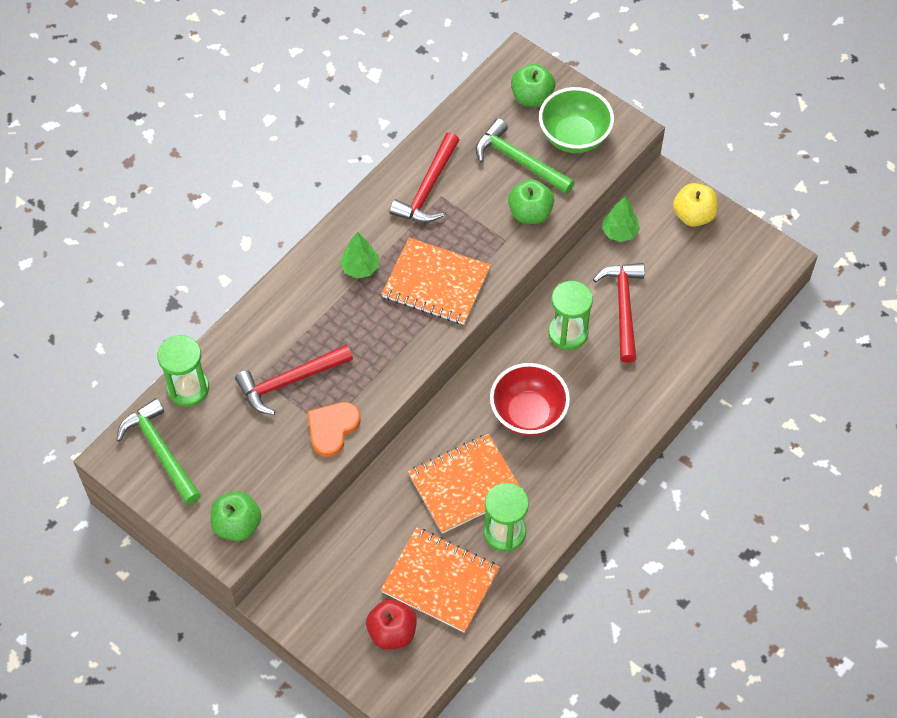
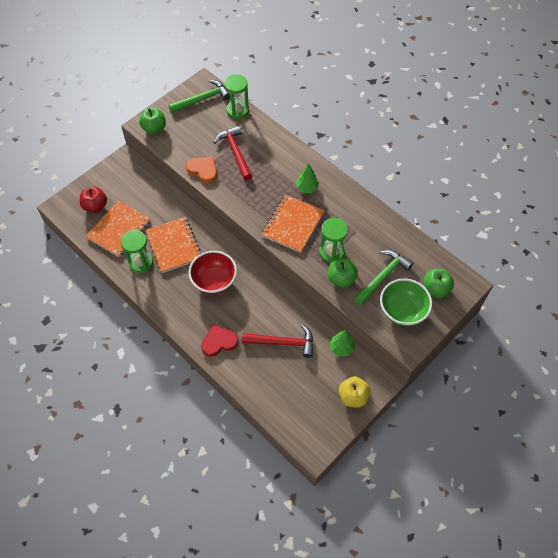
camera: 95 degrees right, 0 degrees up
red hammer [390,132,459,223] -> none
green hourglass [548,281,593,350] -> green hourglass moved to [319,218,348,263]
none -> red heart [201,325,238,357]

